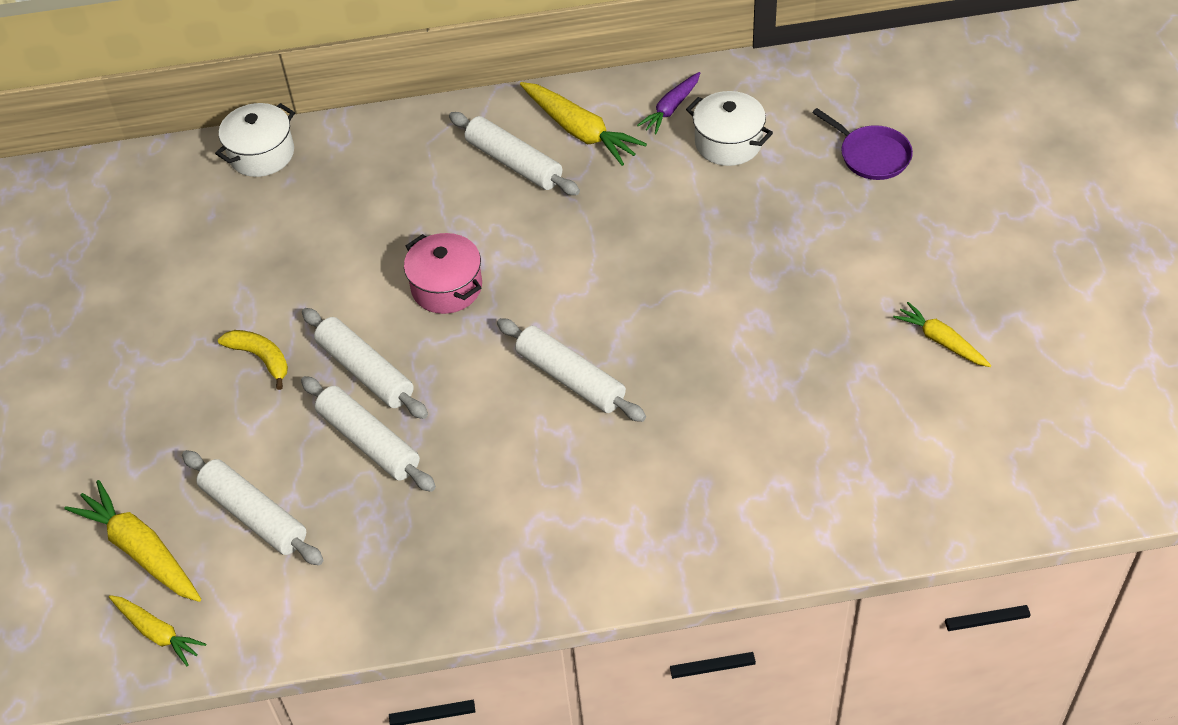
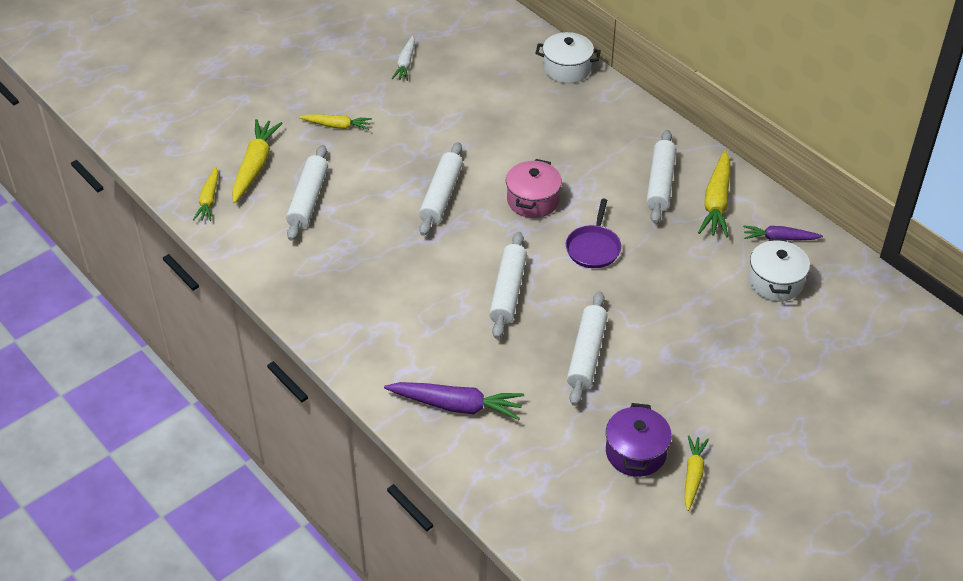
camera: 55 degrees right, 5 degrees down
yellow banana [218,330,288,390] -> none
white rolling pin [301,376,436,492] -> white rolling pin moved to [567,291,608,406]
purple pan [812,108,913,180] -> purple pan moved to [566,199,621,268]
none -> yellow carrot [299,114,372,130]
none -> purple carrot [384,382,524,420]
none -> white carrot [392,36,415,81]
none -> purple pot [606,403,672,477]

